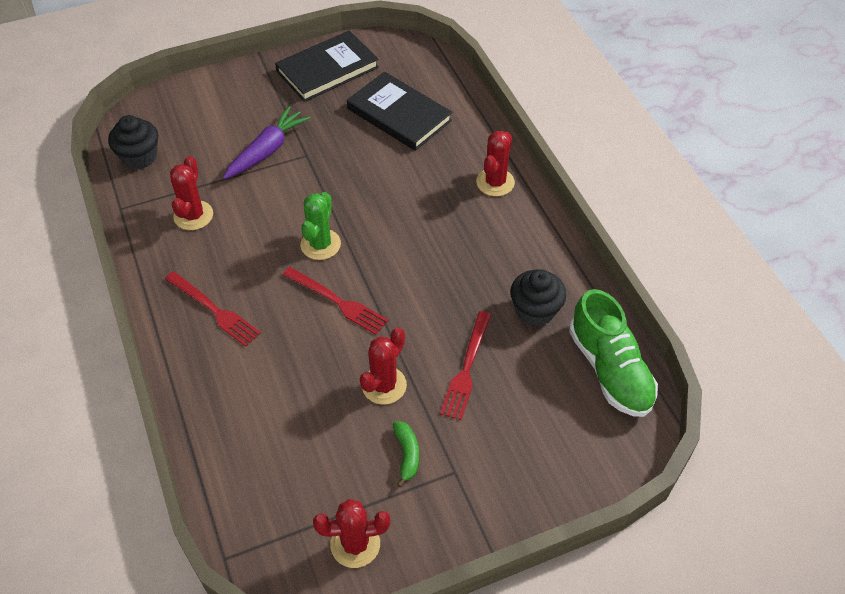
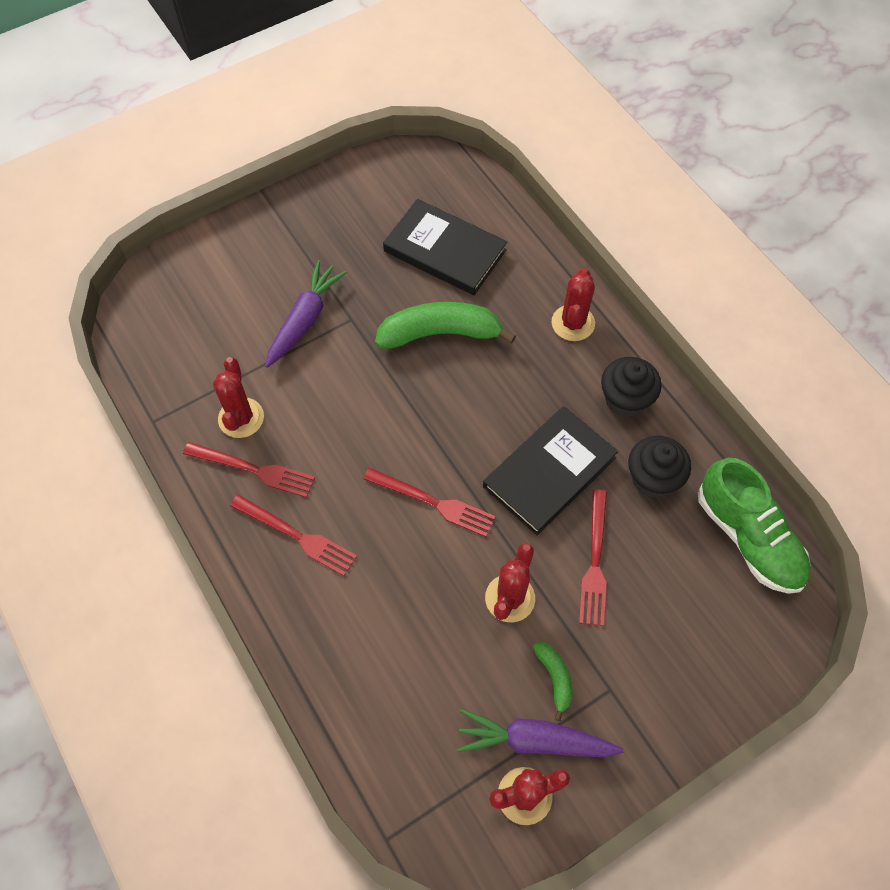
camera: 10 degrees left, 10 degrees up
black cupcake [108,115,158,169] -> black cupcake moved to [601,357,662,417]
black book [275,30,379,102] -> black book moved to [483,406,618,535]
green cactus [300,192,341,260] -> none
none -> red fork [183,442,315,498]
none -> green banana [375,302,516,348]
none -> purple carrot [457,709,624,757]

